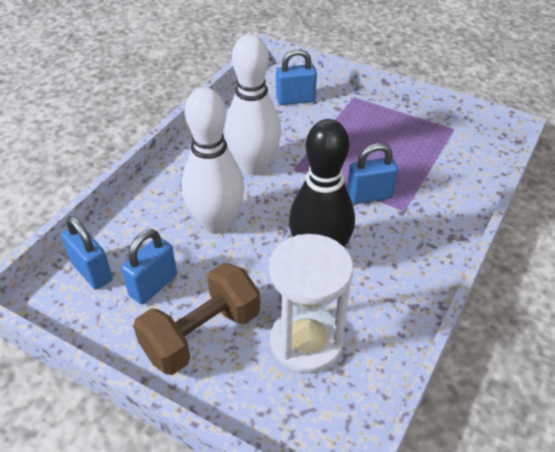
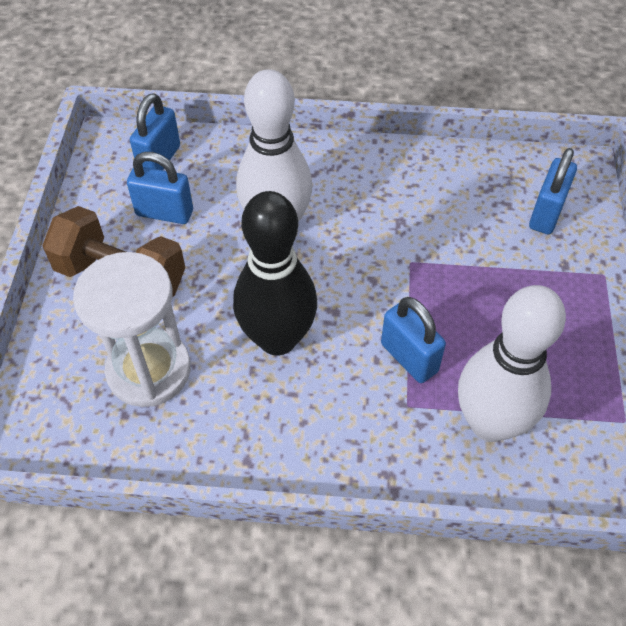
camera: 65 degrees right, 10 degrees up
white bowling pin [225,34,281,176] -> white bowling pin moved to [458,285,566,442]
blue padlock [276,49,317,105] -> blue padlock turned 60 degrees clockwise [529,148,577,234]

